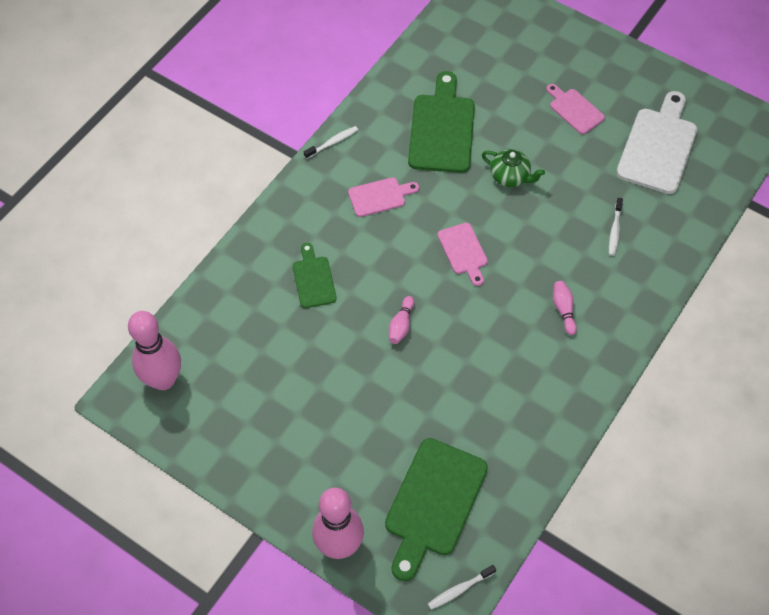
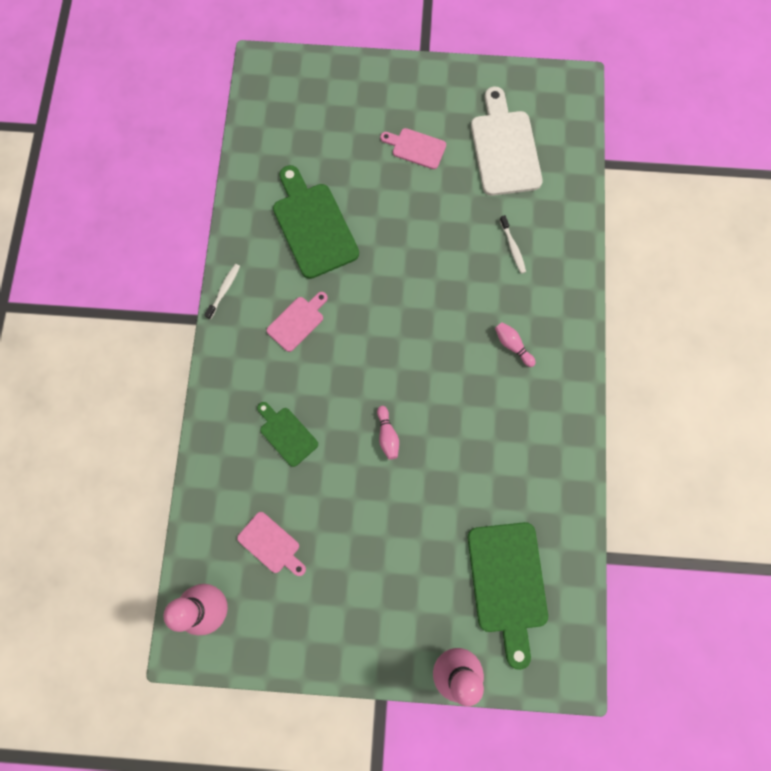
camera: 30 degrees left, 15 degrees up
white toothbrush [428,565,496,610] -> none
pink cutting board [438,223,488,286] -> pink cutting board moved to [237,512,306,576]
green teapot [482,149,545,187] -> none

